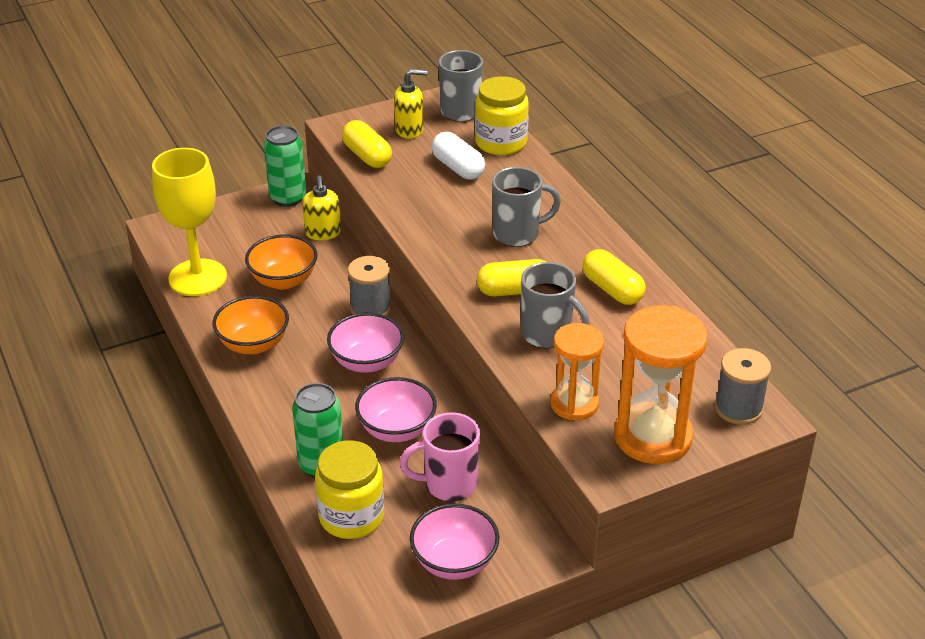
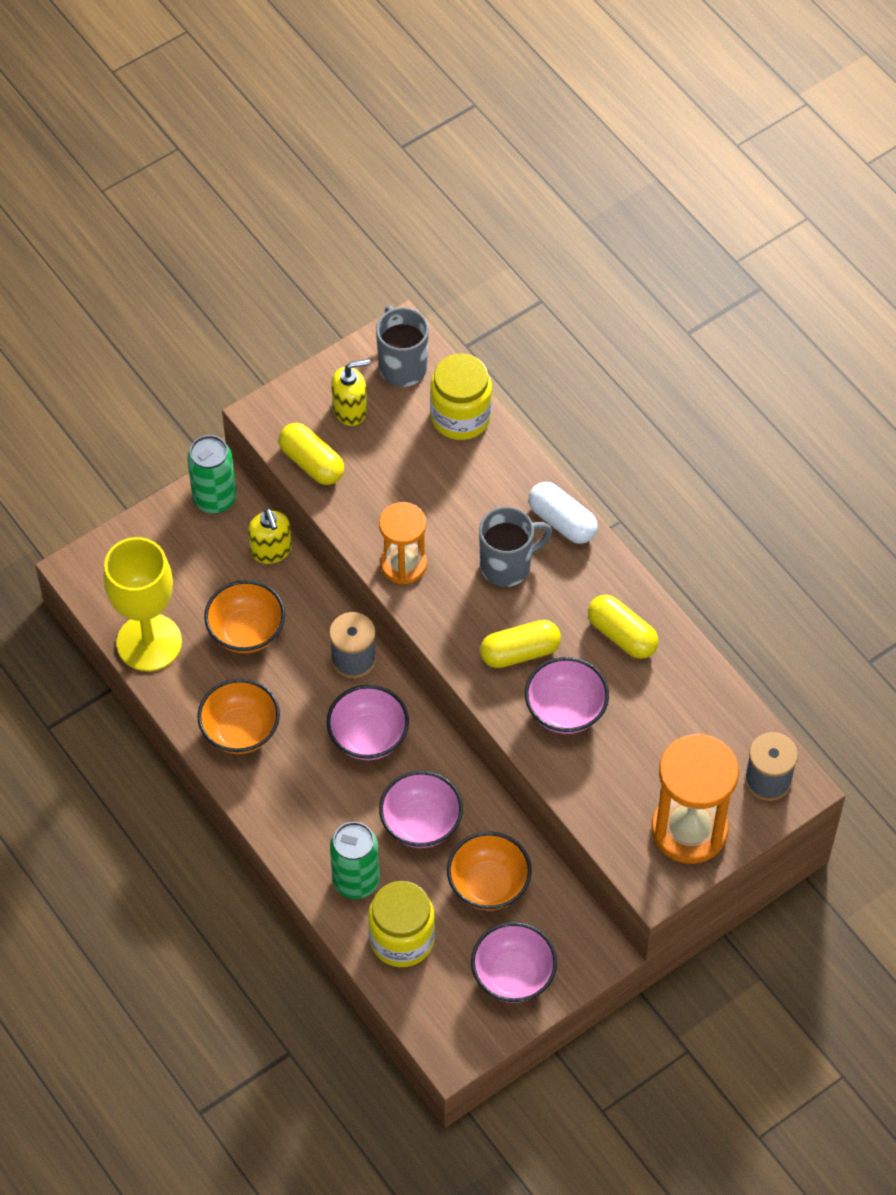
camera: 10 degrees left, 20 degrees up
pink mug [400,412,480,502] -> orange bowl [447,832,532,910]
white capsule [432,132,485,179] -> white capsule moved to [528,482,598,544]
grey mug [521,262,589,348] -> pink bowl [525,657,609,734]
orange hourglass [550,323,604,421] -> orange hourglass moved to [379,502,427,585]

